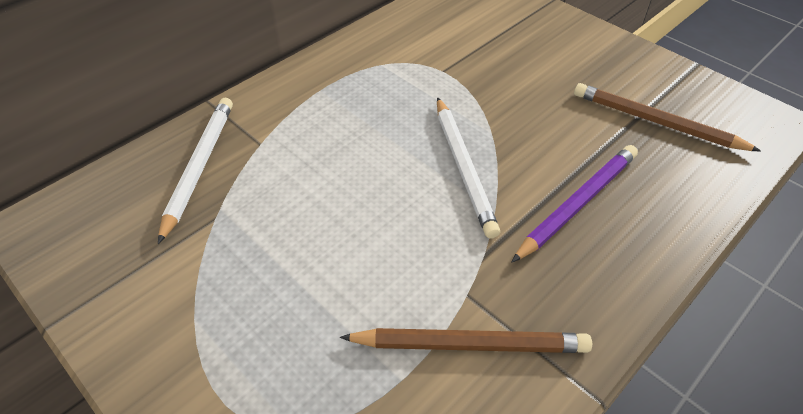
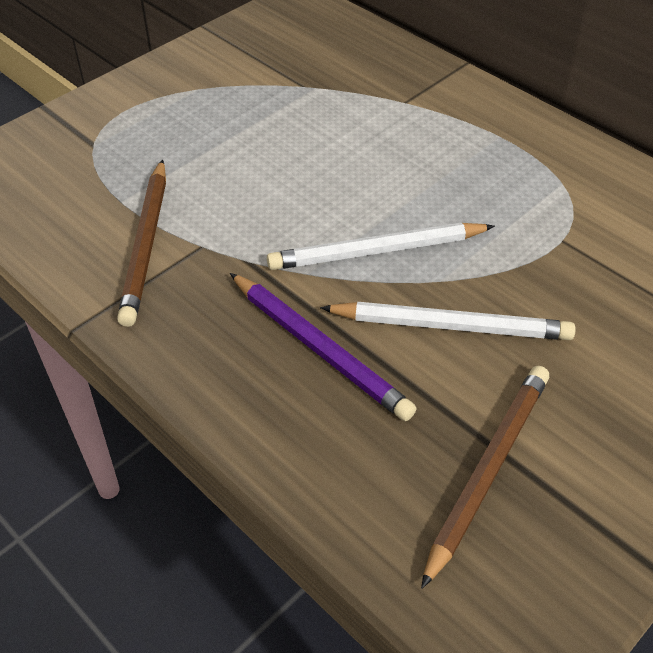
camera: 90 degrees right, 0 degrees up
white pencil [158,98,233,244] -> white pencil moved to [320,302,576,340]

